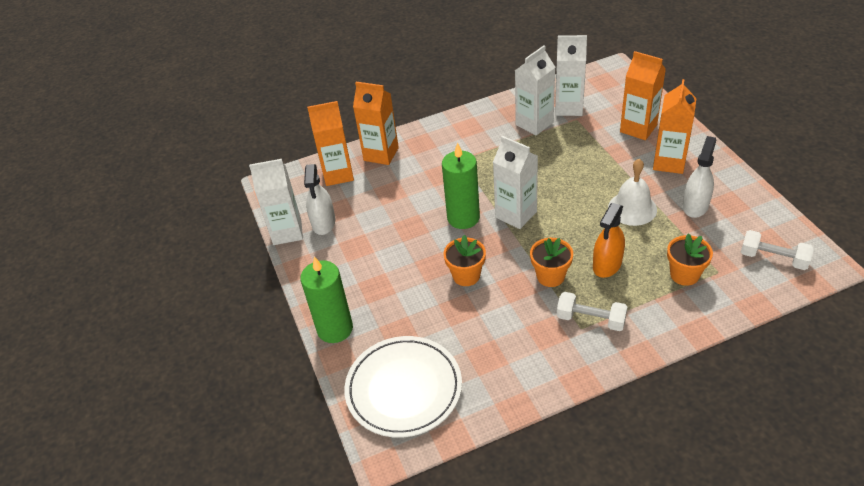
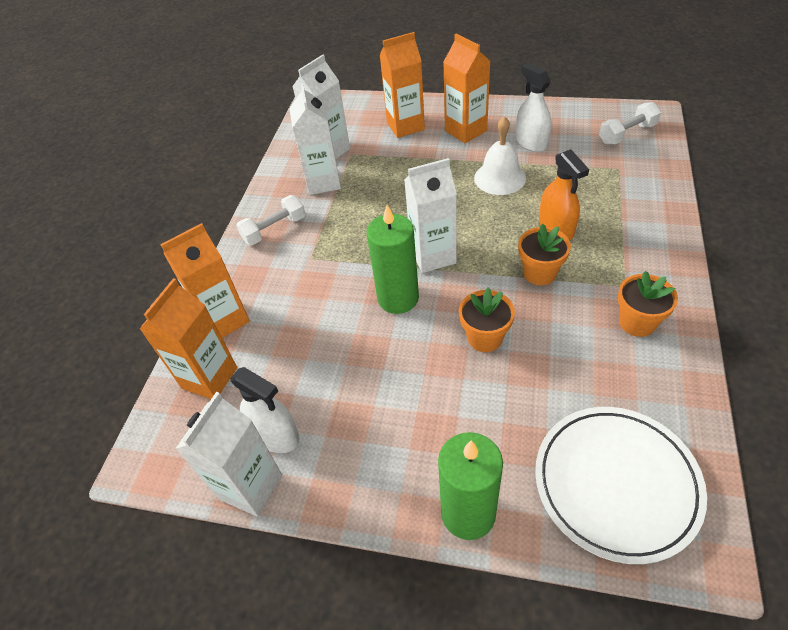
camera: 55 degrees left, 5 degrees up
white dumbbell [557,292,628,331] -> white dumbbell moved to [236,195,306,245]
orange flower pot [667,233,713,286] -> orange flower pot moved to [618,271,678,337]

